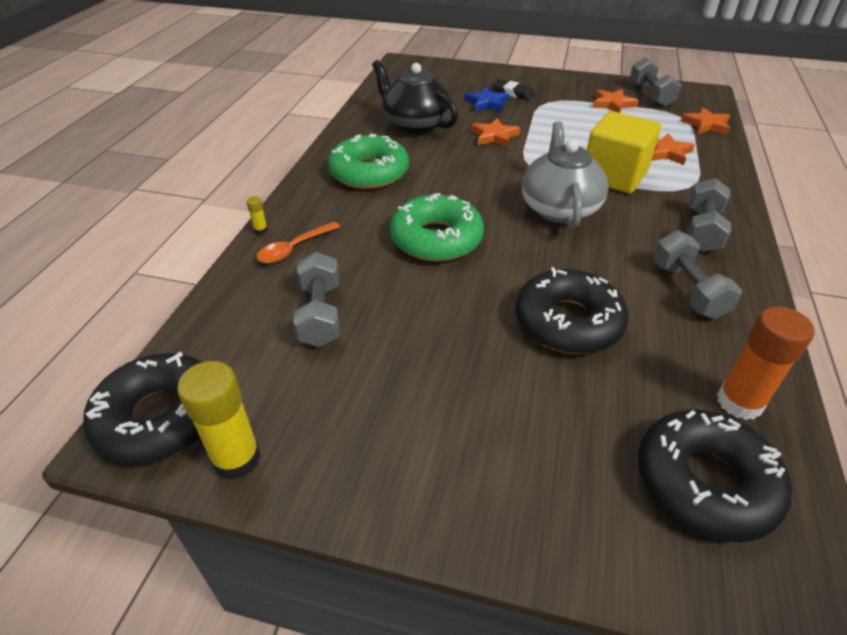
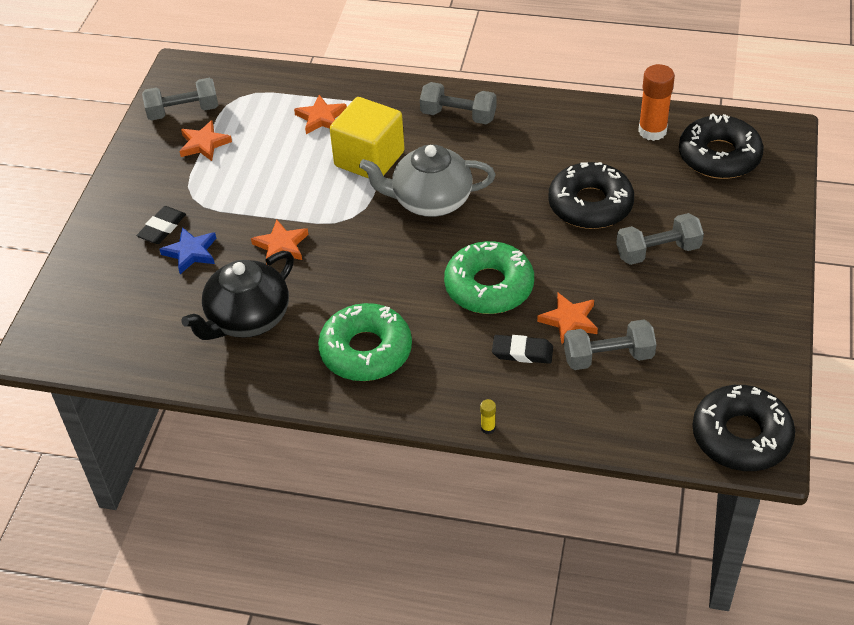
camera: 90 degrees left, 5 degrees up
yellow glue stick [177,361,261,480] -> none
orange spoon [257,222,340,264] -> none
grey dumbbell [653,230,742,319] -> grey dumbbell moved to [616,213,704,265]
orange star [681,107,730,135] -> orange star moved to [537,293,598,344]
none -> black eraser [492,335,553,364]

